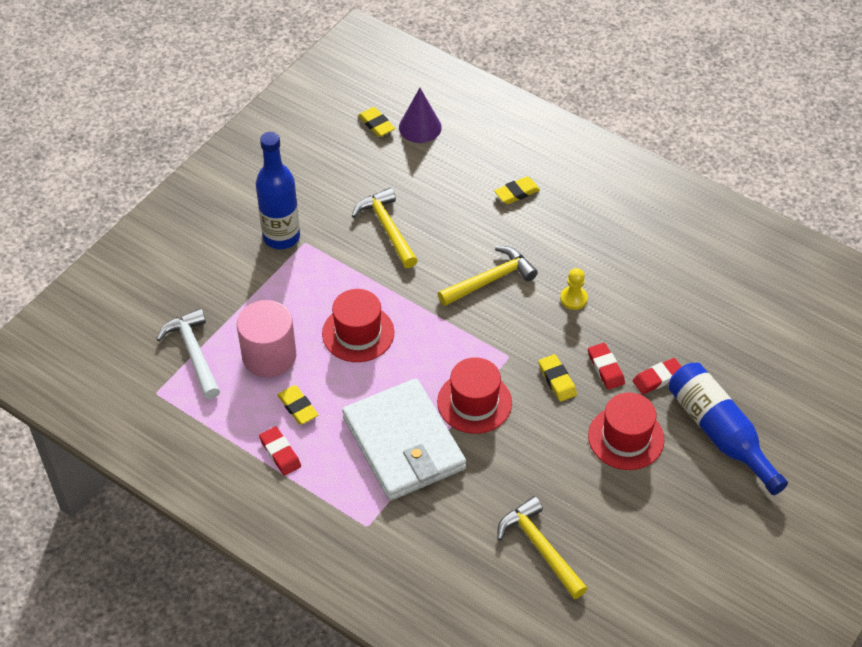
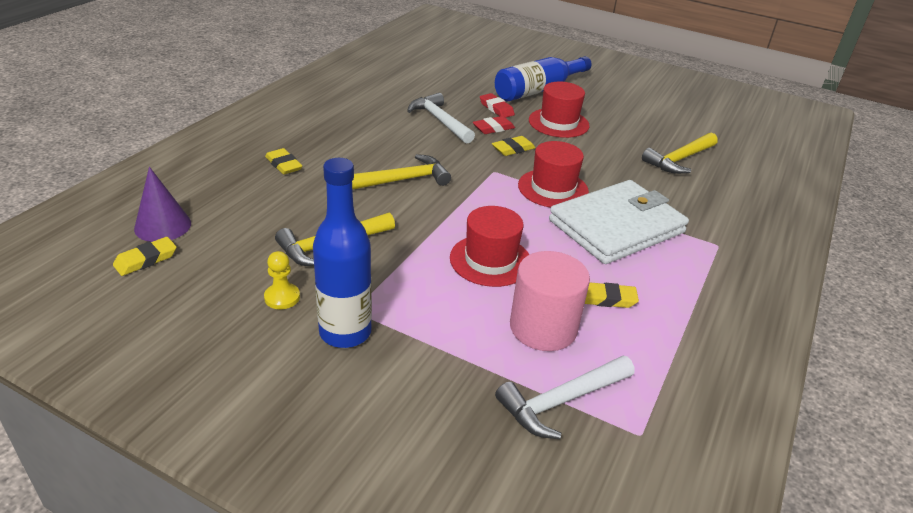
camera: 100 degrees left, 15 degrees down
red eraser [259,426,301,476] -> none
yellow eraser [277,385,318,425] -> yellow eraser turned 45 degrees clockwise [585,282,639,308]
yellow hammer [438,246,538,306] -> yellow hammer turned 105 degrees clockwise [352,154,451,190]
yellow pawn [560,268,588,310] -> yellow pawn moved to [264,251,300,309]
none -> white hammer [407,93,475,144]

